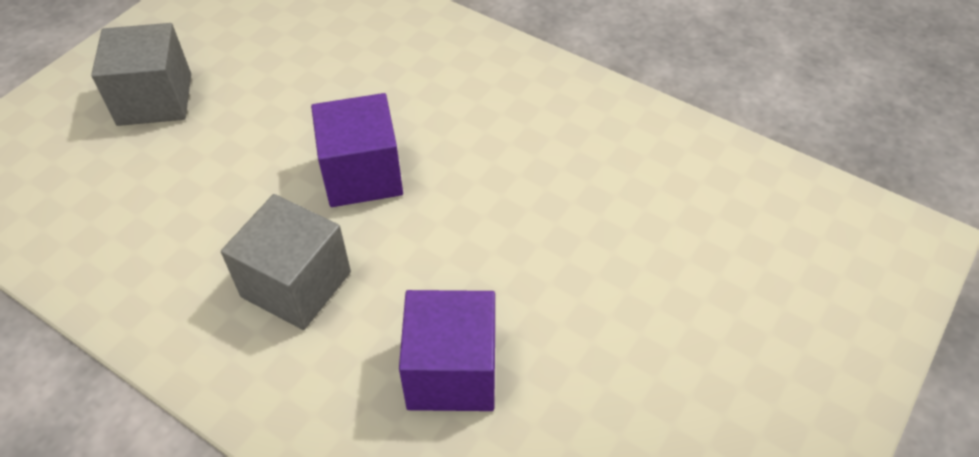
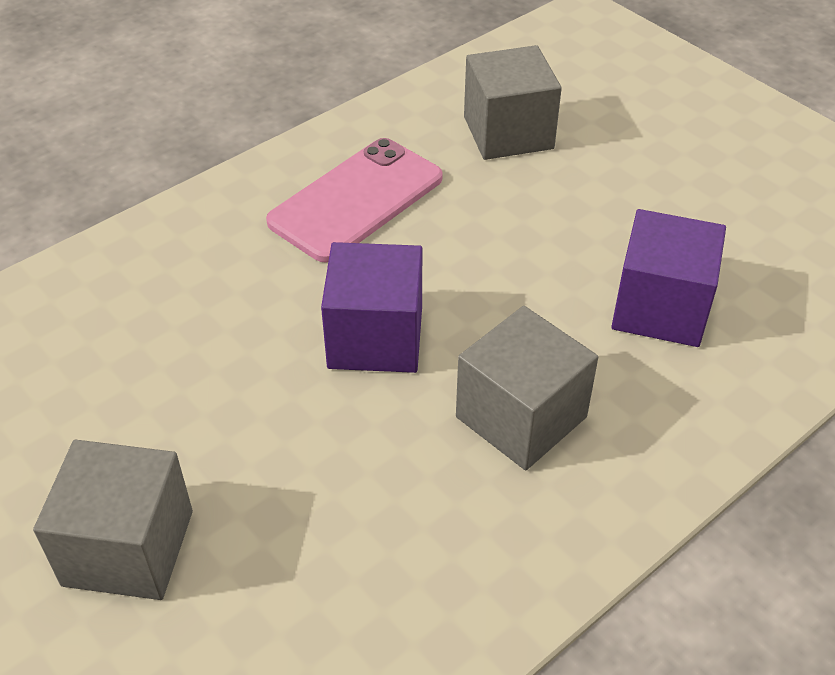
camera: 75 degrees left, 5 degrees down
none -> pink phone [266,138,443,263]
none -> grey cube [464,45,562,160]

